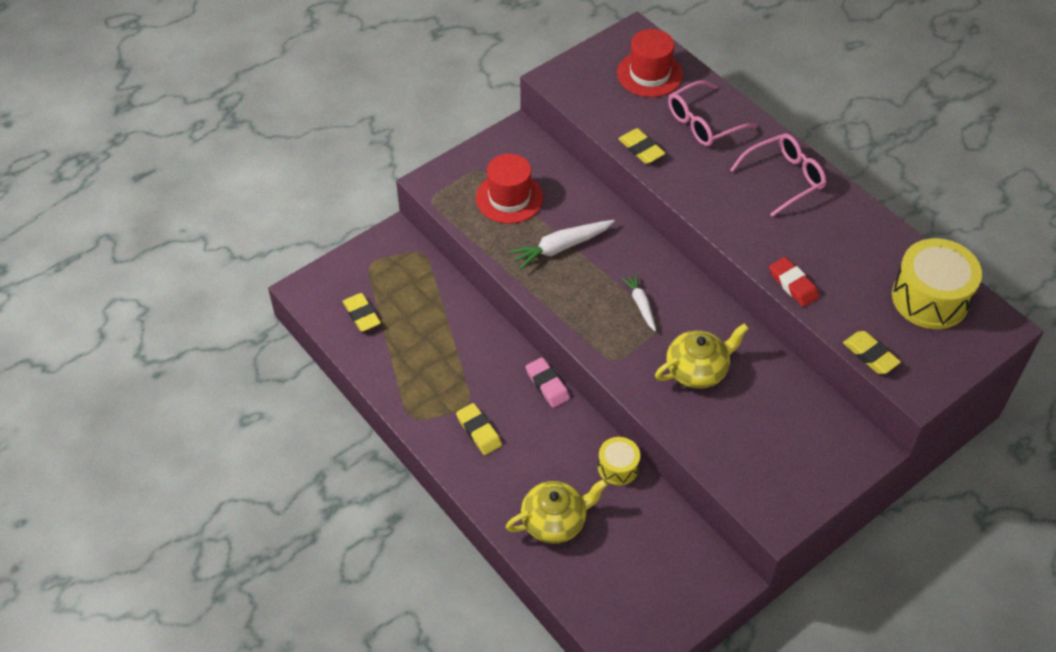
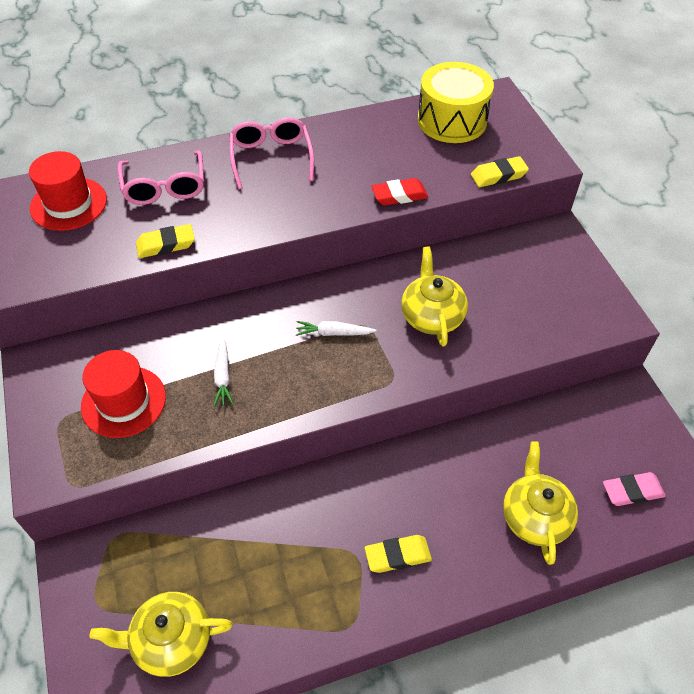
camera: 70 degrees left, 0 degrees up
yellow eraser [342,293,381,332] -> yellow teapot [90,592,232,677]
white carrot [508,220,615,270] -> white carrot [214,337,234,407], size x0.63
pink eraser [525,357,570,408] -> pink eraser moved to [603,472,666,506]
yellow drum [598,437,640,486] -> none

